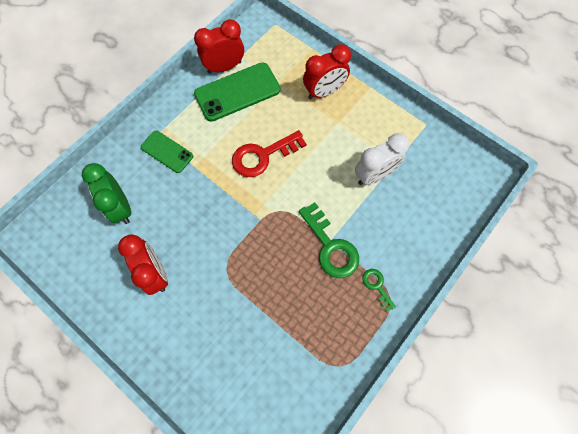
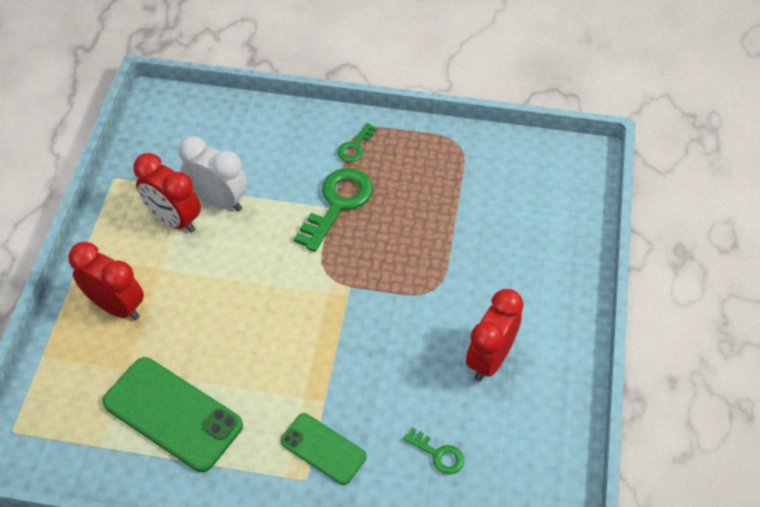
camera: 120 degrees left, 15 degrees down
green clock [82,163,131,224] -> green key [403,428,464,475]
green phone [141,131,193,173] -> green phone turned 60 degrees counterclockwise [280,413,367,485]
red clock [194,19,244,74] -> red clock moved to [133,153,201,233]
red key [232,130,307,177] -> none

